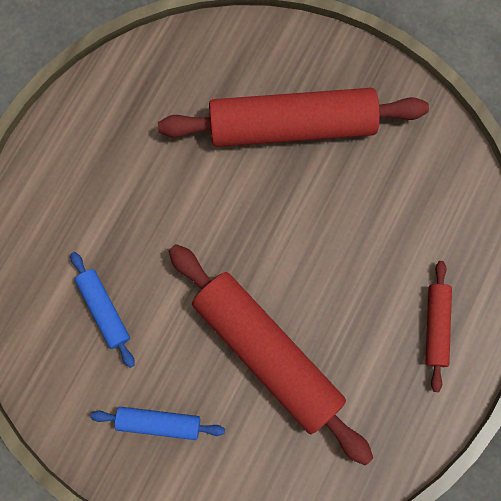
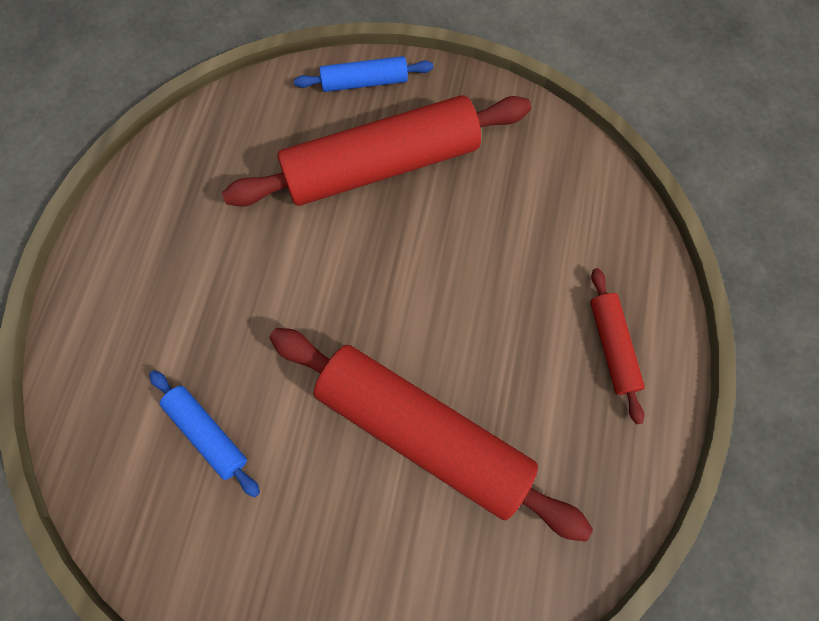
camera: 15 degrees left, 5 degrees down
blue rolling pin [90,407,225,440] -> blue rolling pin moved to [294,56,433,92]

